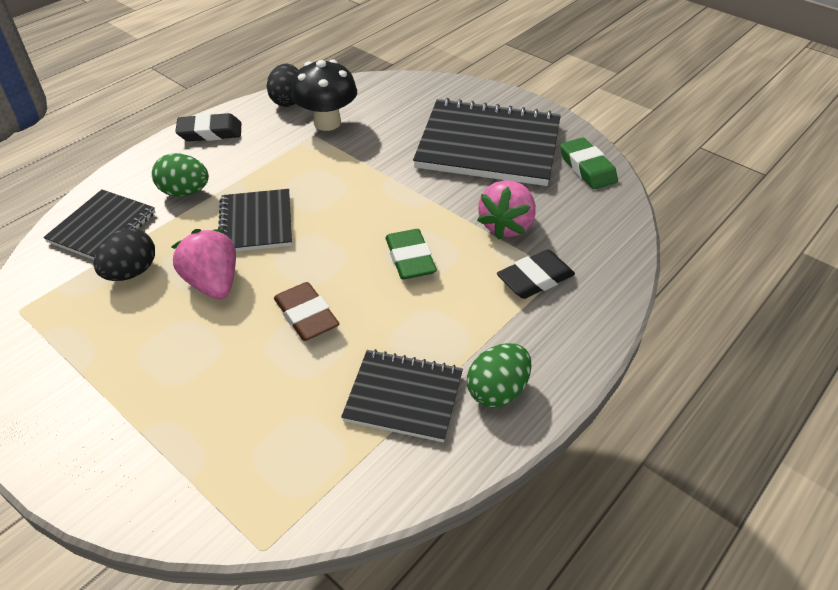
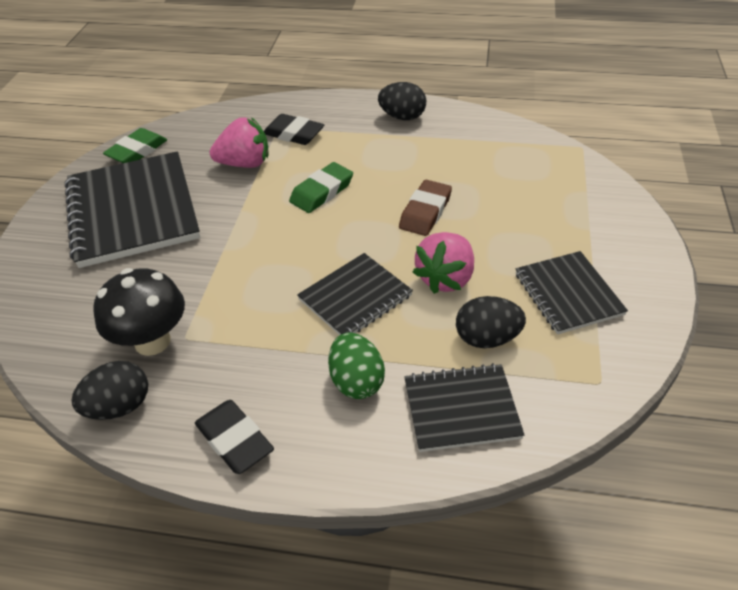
camera: 120 degrees left, 0 degrees up
black notebook [341,349,463,442] -> black notebook moved to [516,251,628,335]
green egg [467,343,531,408] -> black egg [378,82,426,120]

